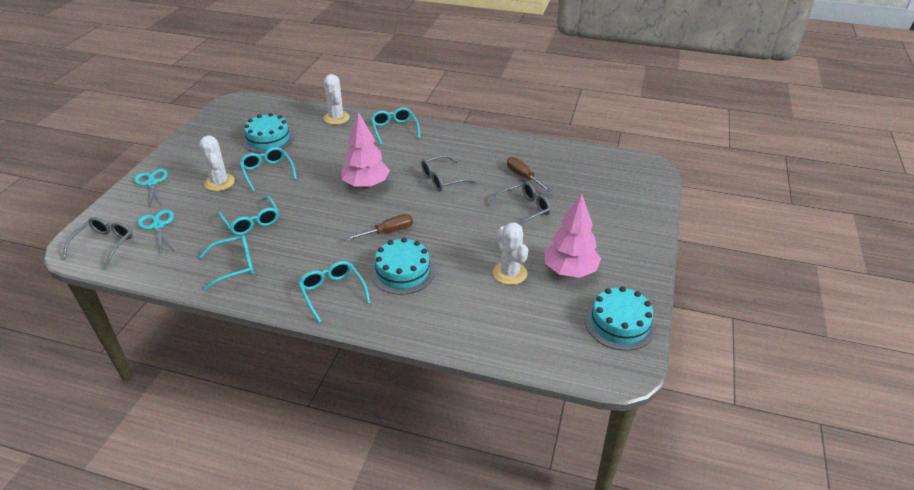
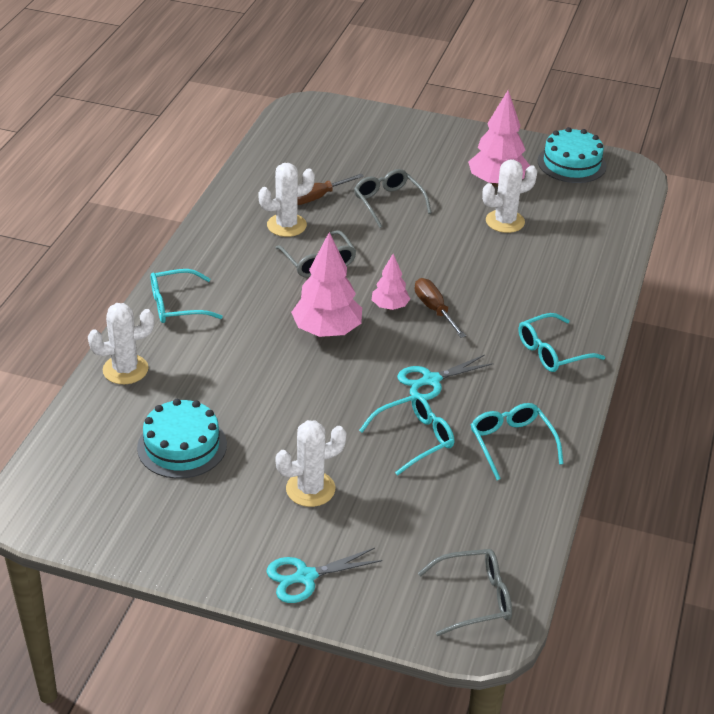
camera: 90 degrees left, 0 degrees up
grey glasses [62,217,133,269] -> grey glasses turned 150 degrees clockwise [418,549,512,636]
turquoise scissors [137,209,174,255] -> turquoise scissors moved to [397,355,494,400]
turquoise glasses [239,147,297,192] -> none
turquoise cake [371,238,435,295] -> none
none -> white cactus [258,163,315,237]
none -> pink tree [372,254,410,310]

